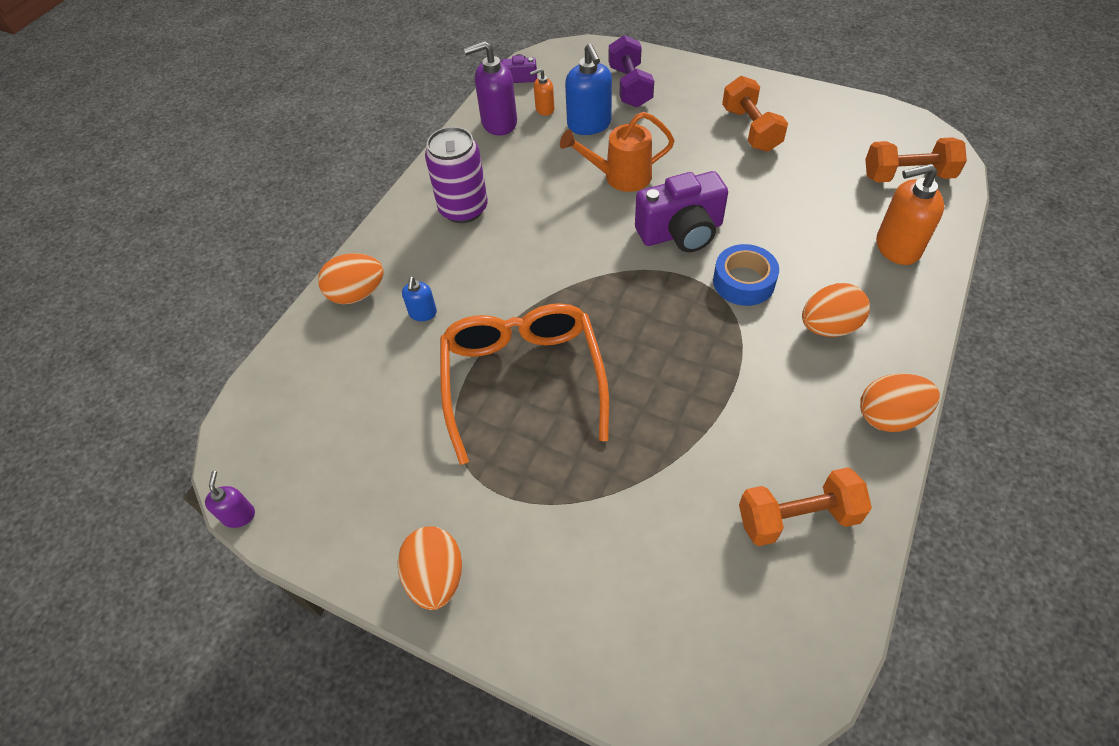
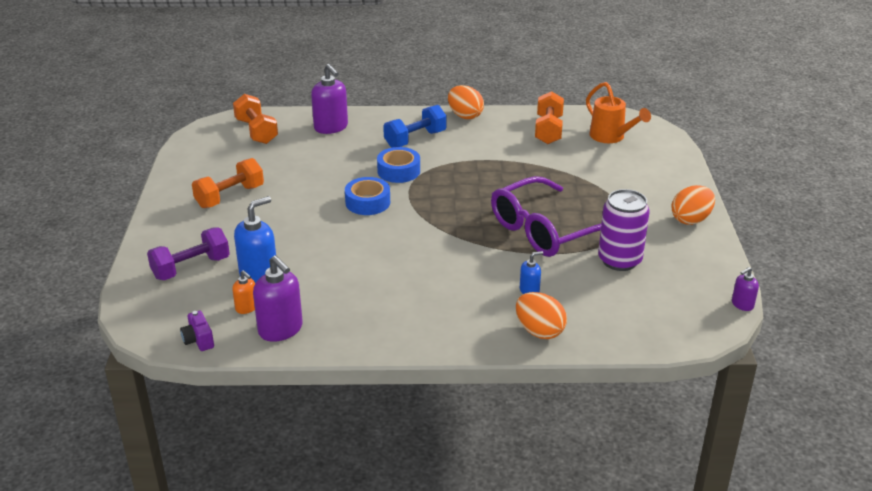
camera: 120 degrees left, 20 degrees down
purple can [425,127,488,223] -> purple can moved to [598,189,650,271]
orange glasses [440,303,609,465] -> purple glasses [491,176,601,257]
orange watering can [560,112,675,192] -> orange watering can moved to [586,82,651,143]
purple camera [635,171,728,252] -> blue tape [345,177,390,215]
orange dumbbell [739,467,872,546] -> orange dumbbell turned 45 degrees clockwise [535,91,564,144]
orange egg [802,283,870,337] -> blue dumbbell [383,105,447,148]
orange soap dispenser [876,164,944,265] -> purple soap dispenser [311,64,348,134]

